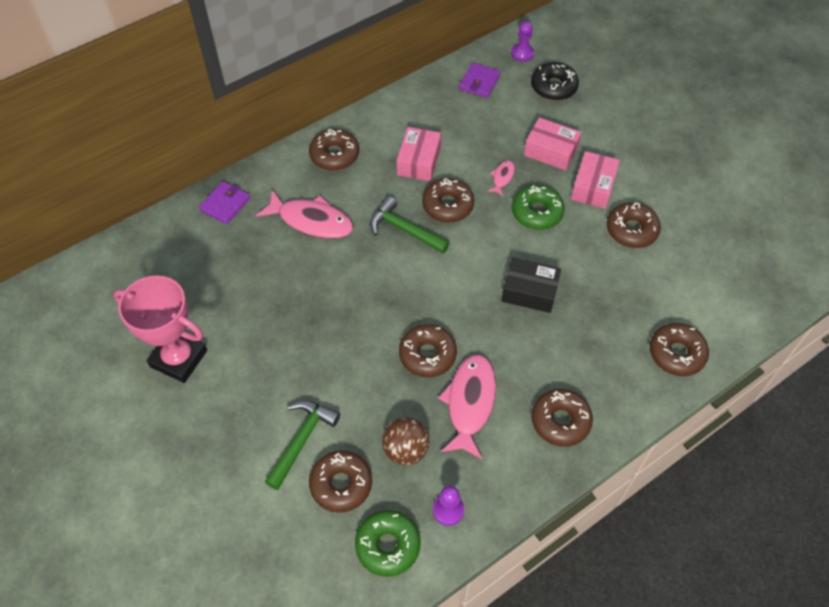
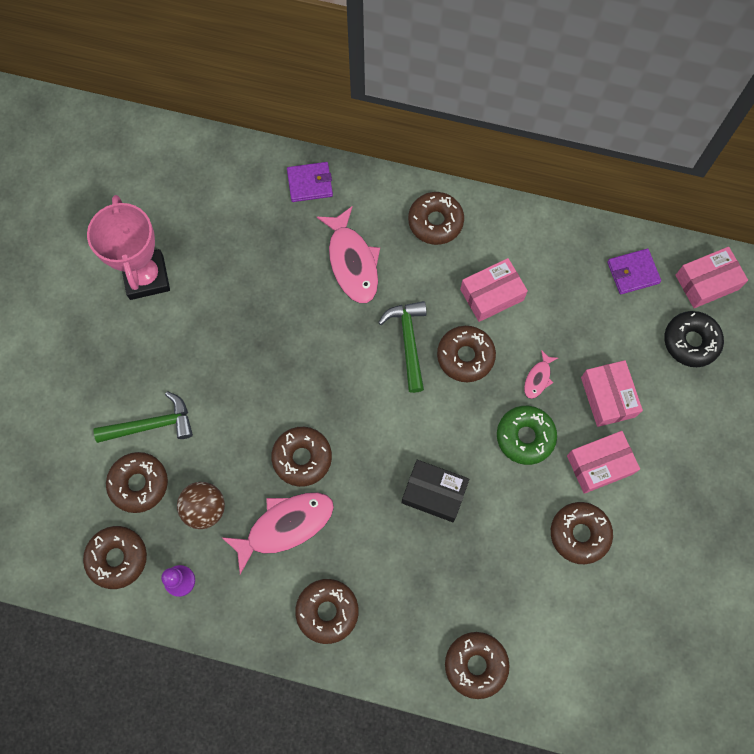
camera: 50 degrees right, 15 degrees up
green donut [355,510,421,577] -> brown donut [83,526,147,589]
pink fish [487,160,515,196] -> pink fish turned 135 degrees clockwise [524,350,558,399]
black box [501,257,561,313] -> black box turned 45 degrees counterclockwise [402,460,469,522]
purple pawn [511,21,534,62] -> pink box [675,247,748,308]

